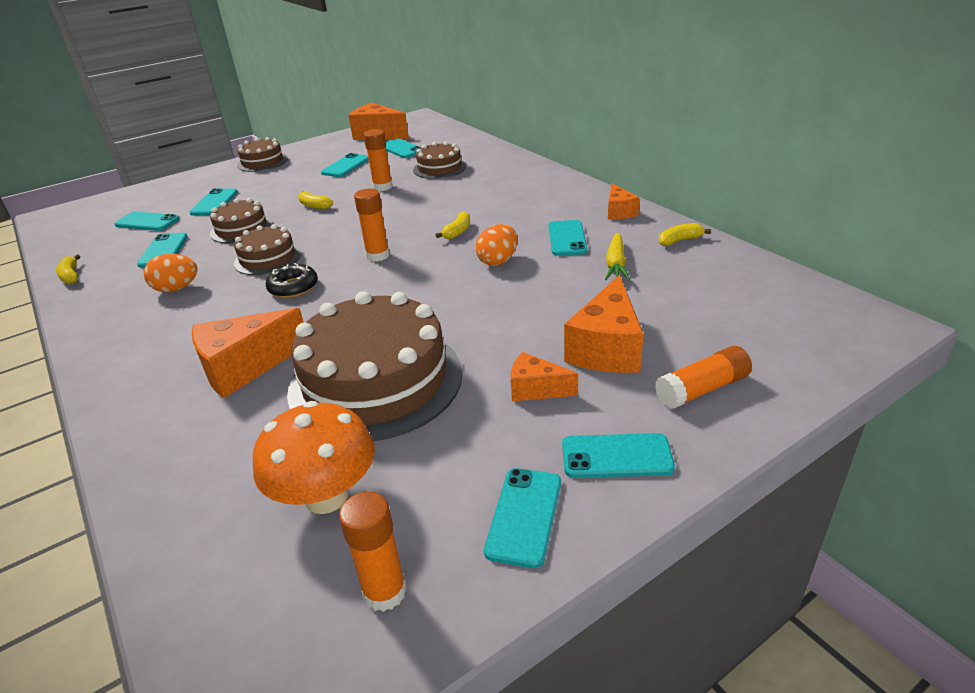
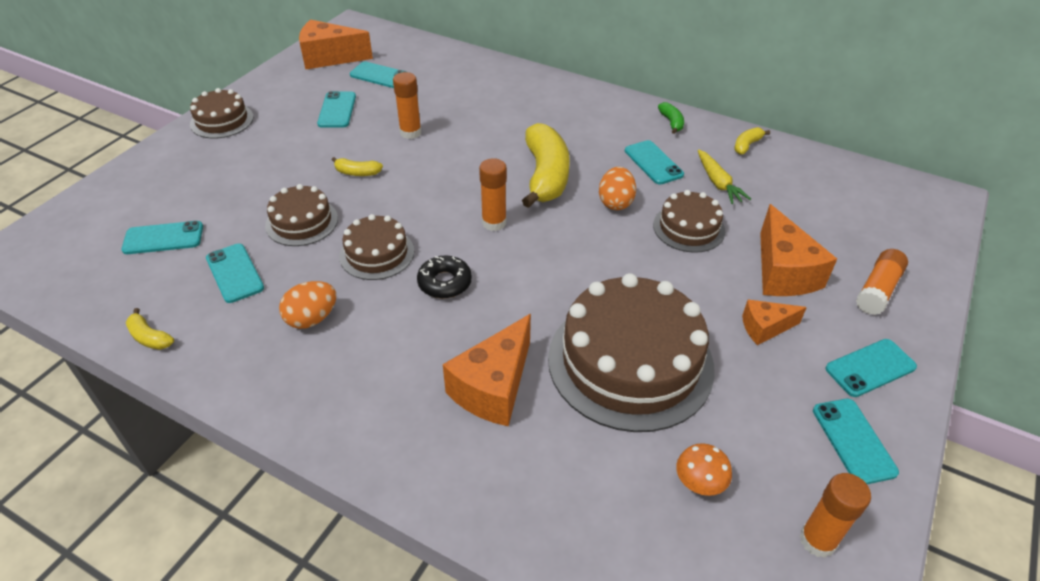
camera: 30 degrees left, 10 degrees up
turquoise phone [190,188,238,216] -> none
orange mushroom [253,401,375,514] -> orange mushroom [676,443,732,496], size x0.52
brown cake [413,141,466,179] -> brown cake moved to [653,190,725,253]
yellow banana [435,211,470,239] -> yellow banana [522,123,570,208], size x2.29
orange cheese [608,183,639,219] -> green banana [658,102,684,134]

